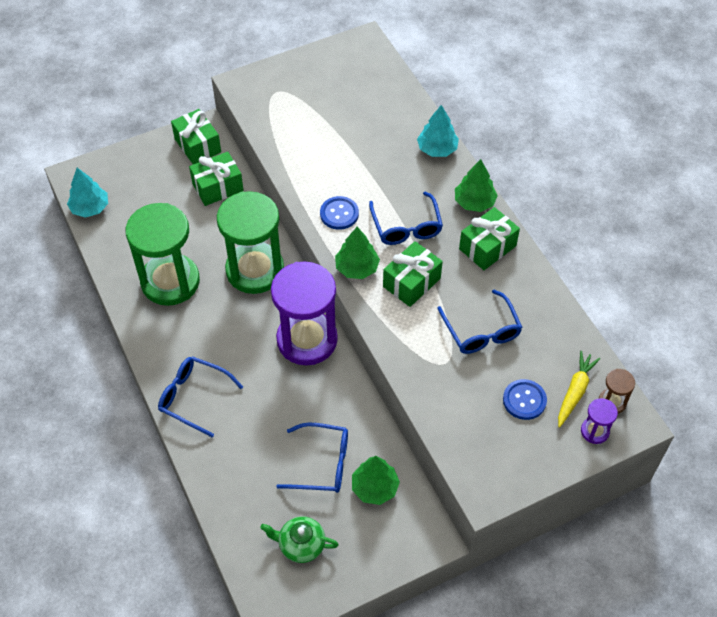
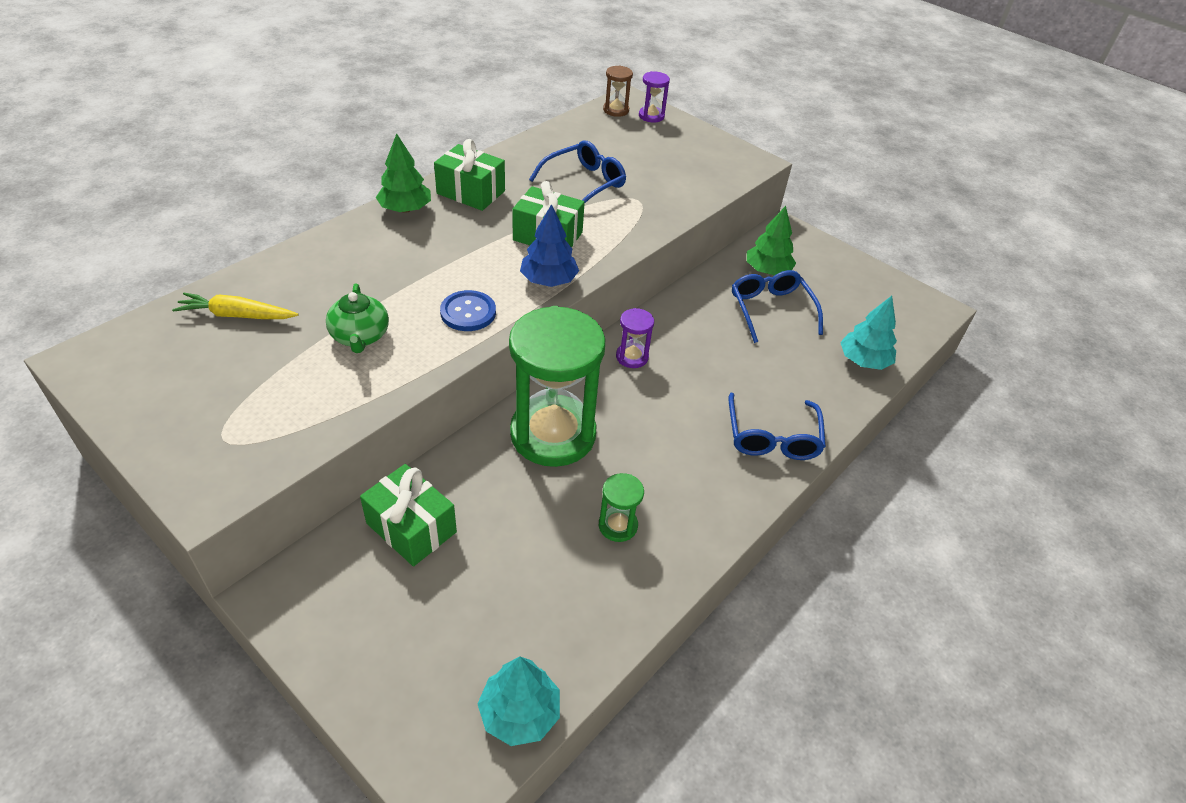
camera: 115 degrees left, 10 degrees down
green hourglass [126,203,200,306] -> green hourglass [599,473,644,542], size x0.42
green gift [171,109,221,164] -> none
green teapot [260,516,339,563] -> green teapot moved to [326,283,389,353]
purple hourglass [271,262,338,366] -> purple hourglass [616,308,654,368], size x0.42
green tree [335,227,380,279] -> blue tree [520,204,579,287]
blue glasses [369,191,443,245] -> none
turquoise tree [417,105,459,157] -> turquoise tree moved to [840,296,897,370]
blue button [503,379,547,420] -> none
yellow carrot [558,351,600,428] -> yellow carrot moved to [172,293,298,319]

